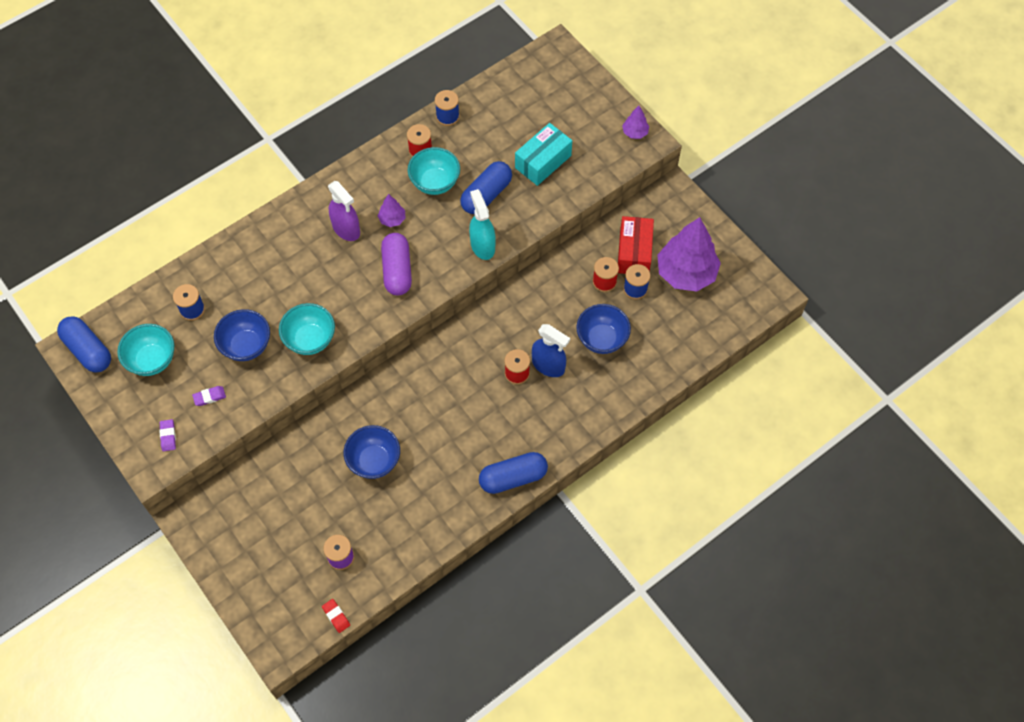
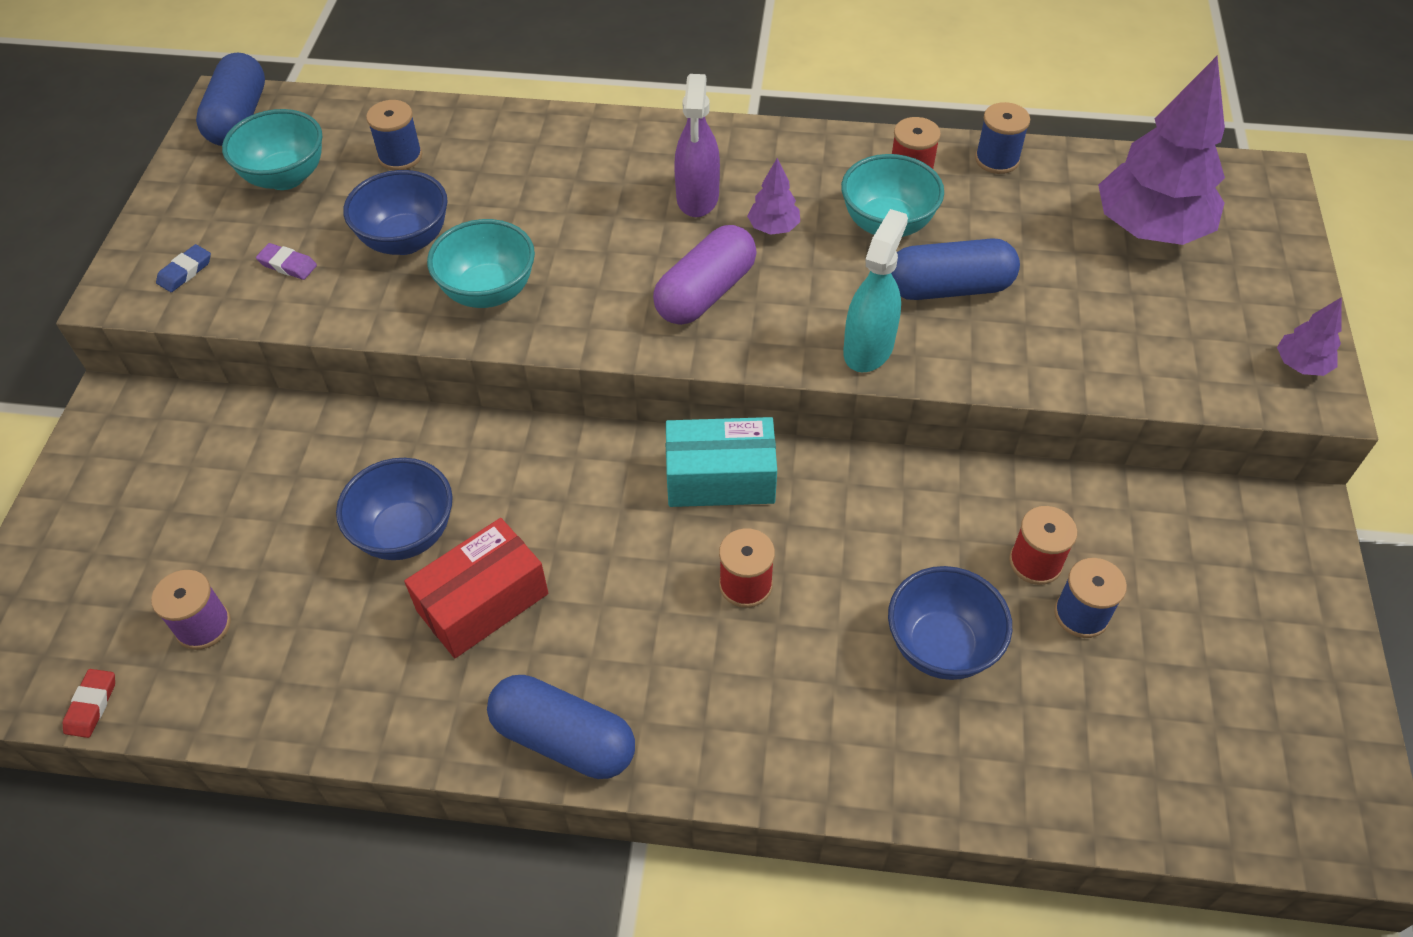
camera: 45 degrees right, 10 degrees down
purple eraser [159,419,176,452] -> blue eraser [156,244,211,292]
turquoise box [515,123,572,186] -> turquoise box moved to [666,417,777,507]
blue spray bottle [532,324,570,377] -> none
red box [618,216,654,274] -> red box moved to [404,518,548,658]
purple tree [657,217,721,291] -> purple tree moved to [1098,56,1225,245]

